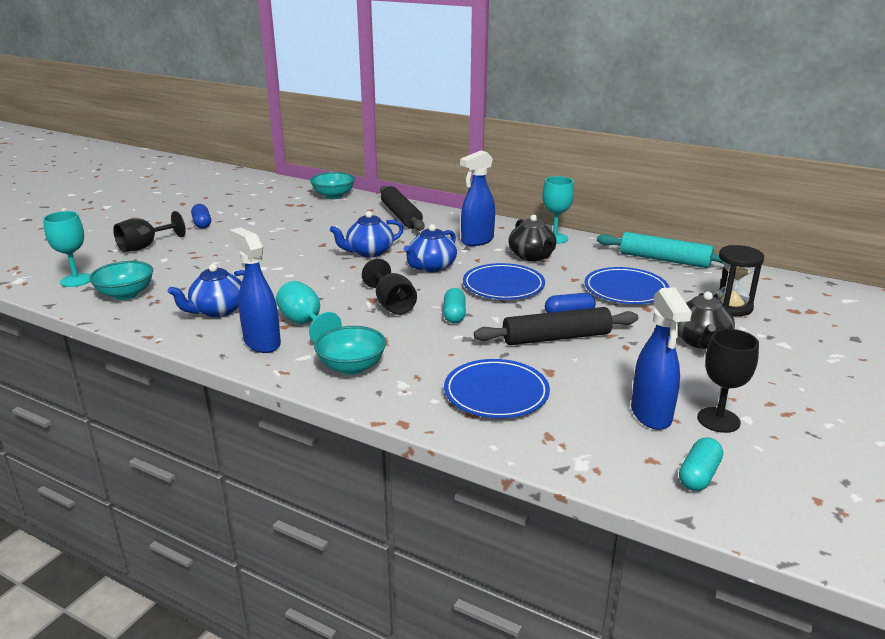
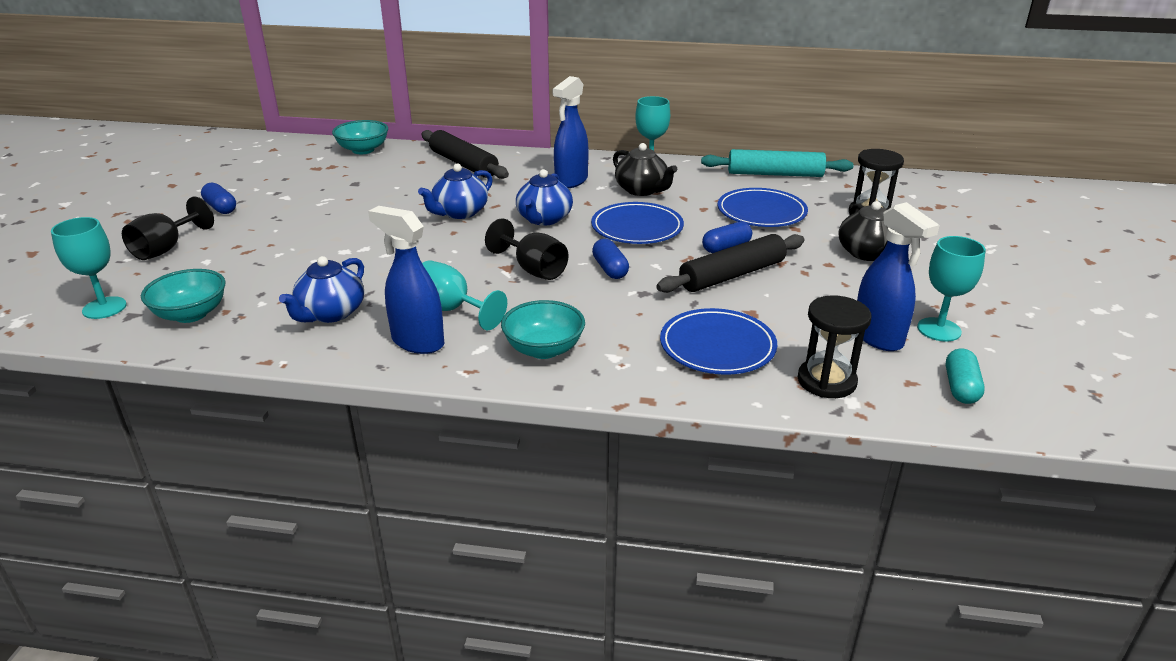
camera: 20 degrees left, 5 degrees up
turquoise capsule [443,288,466,323] -> blue capsule [592,239,629,279]
black goblet [697,329,759,433] -> turquoise goblet [917,236,986,342]
none -> black hourglass [798,295,871,398]

